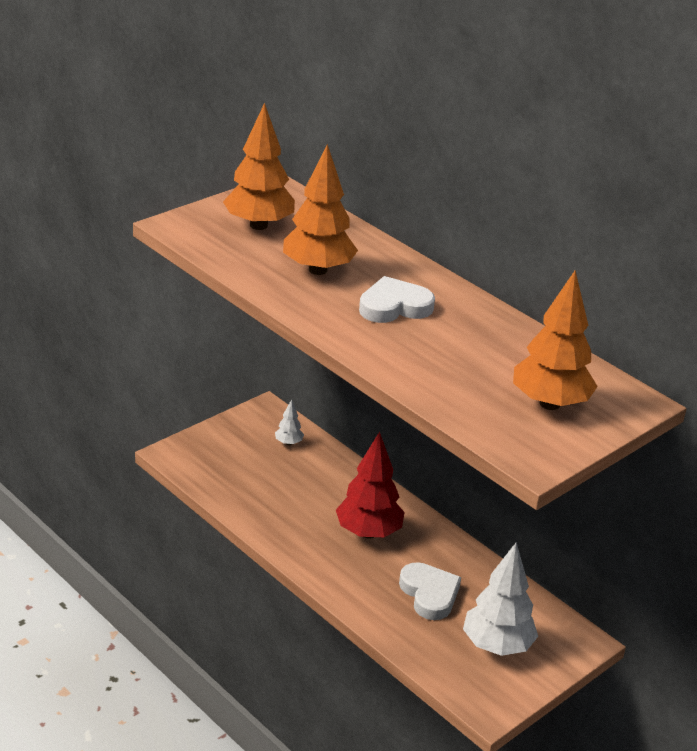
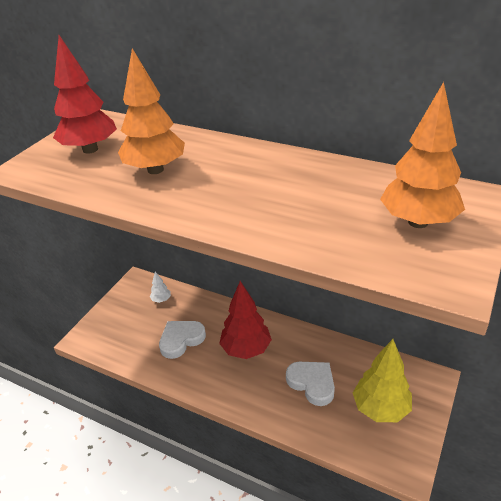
camera: 15 degrees left, 5 degrees up
orange tree [223,103,295,230] -> red tree [53,35,117,153]
white heart [359,276,435,323] -> white heart moved to [159,321,206,359]
white tree [463,542,538,656] -> yellow tree [353,339,412,422]

